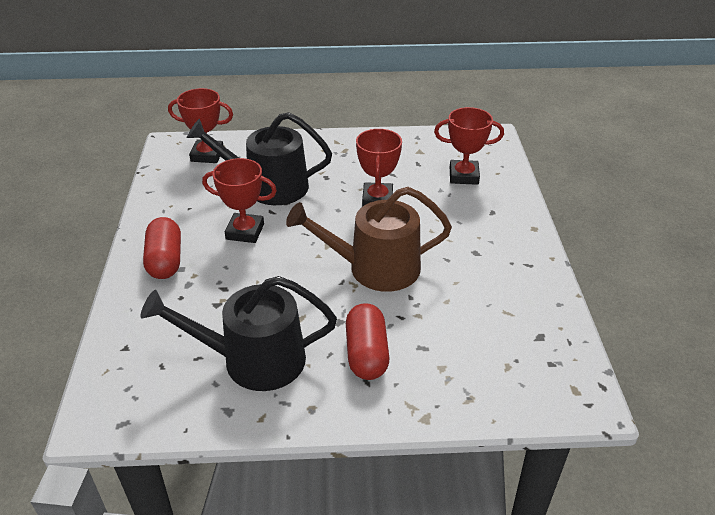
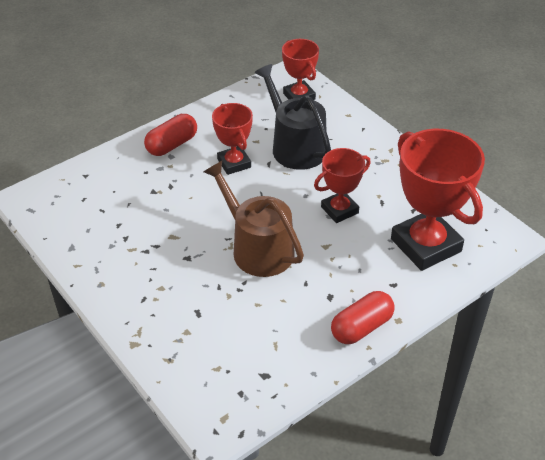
camera: 55 degrees right, 5 degrees up
black watering can [140,276,337,391] -> none
red capsule [346,303,390,380] -> red capsule moved to [331,291,394,344]
red trophy [434,107,504,185] -> red trophy [391,129,485,271], size x1.79

